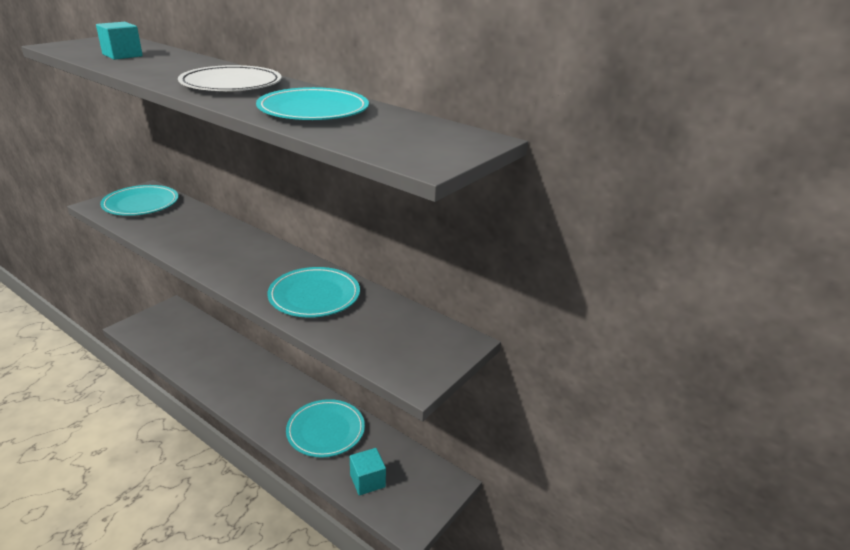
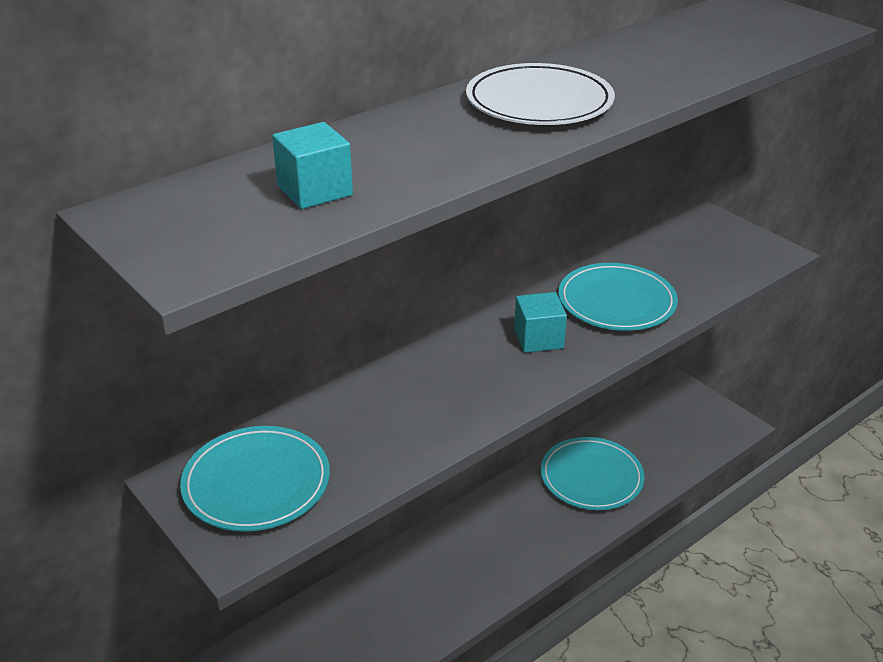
camera: 75 degrees left, 5 degrees up
turquoise plate [256,87,369,120] -> none
turquoise cube [350,448,386,495] -> turquoise cube moved to [514,292,567,353]

